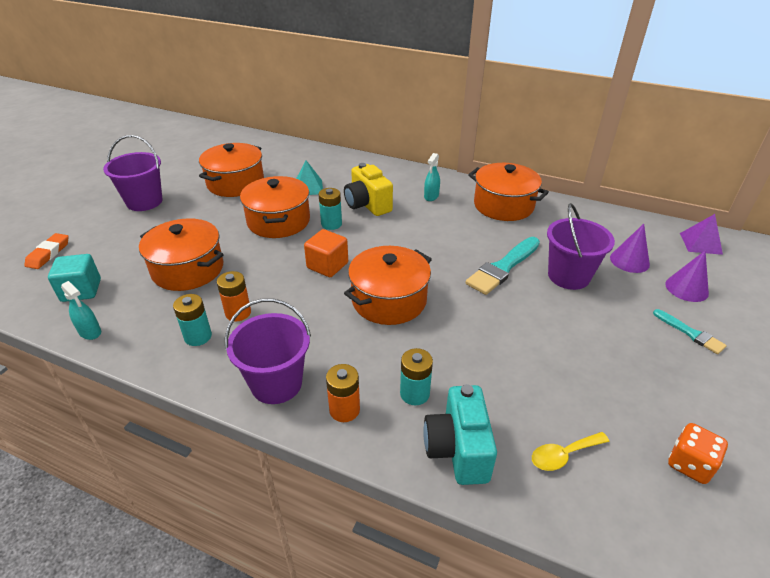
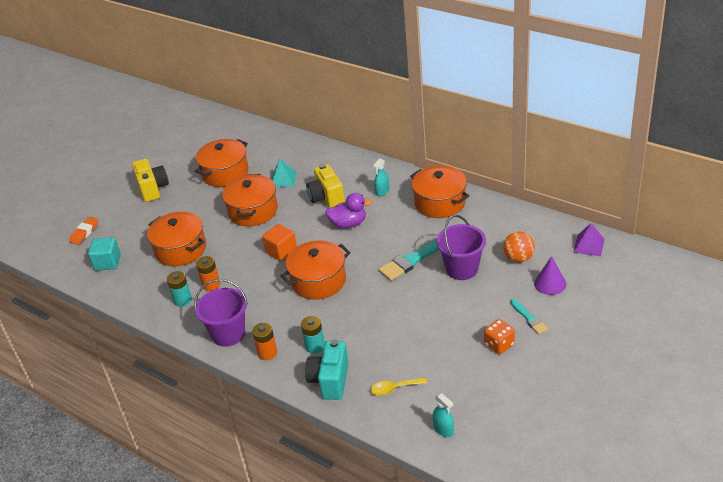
camera: 15 degrees right, 0 degrees up
turquoise spray bottle [61,281,101,340] -> turquoise spray bottle moved to [433,393,454,437]
purple bucket [103,135,162,211] -> yellow camera [132,159,169,202]
turquoise battery [319,188,342,230] -> none
purple cone [610,224,650,273] -> orange ball [503,232,535,262]
orange dice [668,423,728,484] -> orange dice moved to [484,319,515,354]
none -> purple duck [325,193,372,228]

